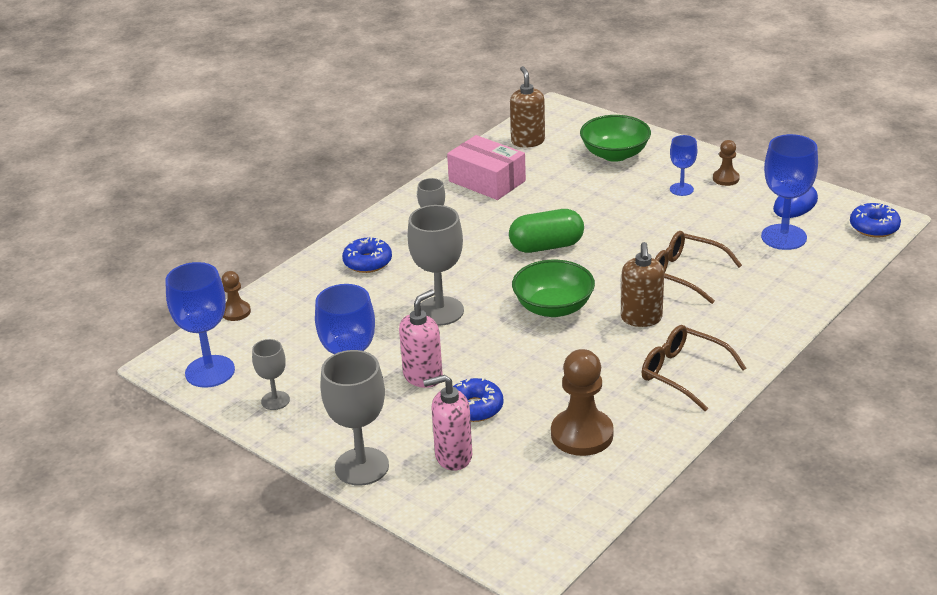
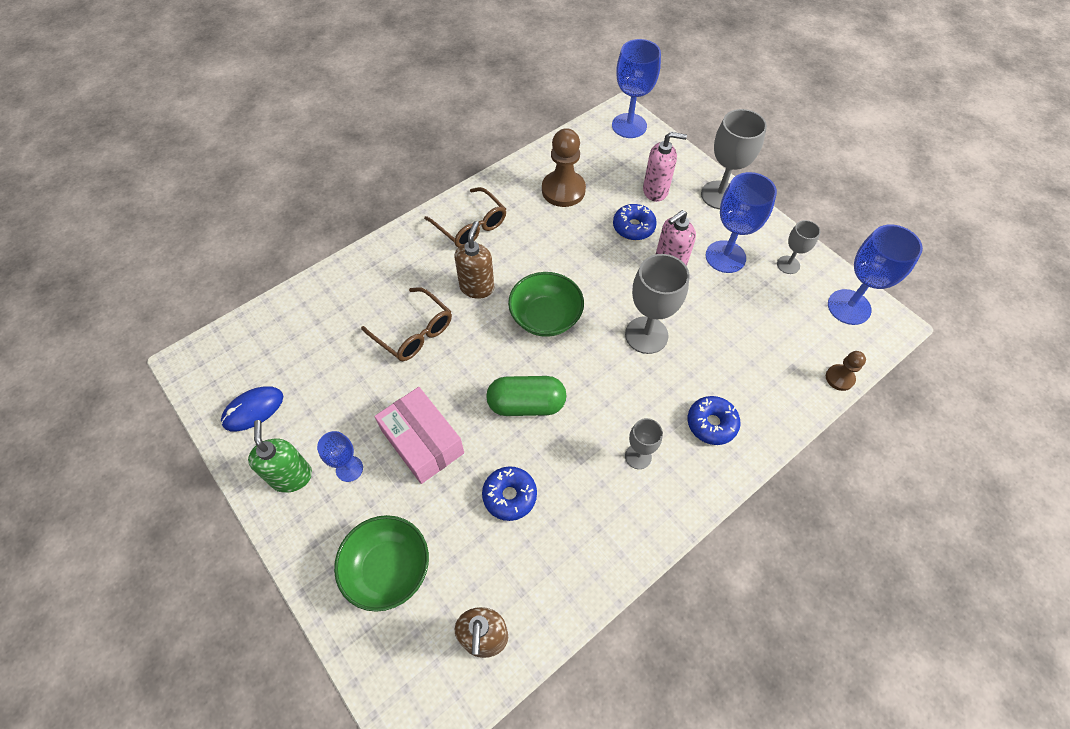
camera: 170 degrees left, 25 degrees up
pink box [447,135,526,200] -> pink box moved to [374,387,464,484]
brown pawn [713,140,740,186] -> green soap dispenser [248,420,312,493]
blue goblet [761,134,818,250] -> blue goblet moved to [612,39,661,138]
blue donut [850,203,901,237] -> blue donut moved to [482,466,537,521]

